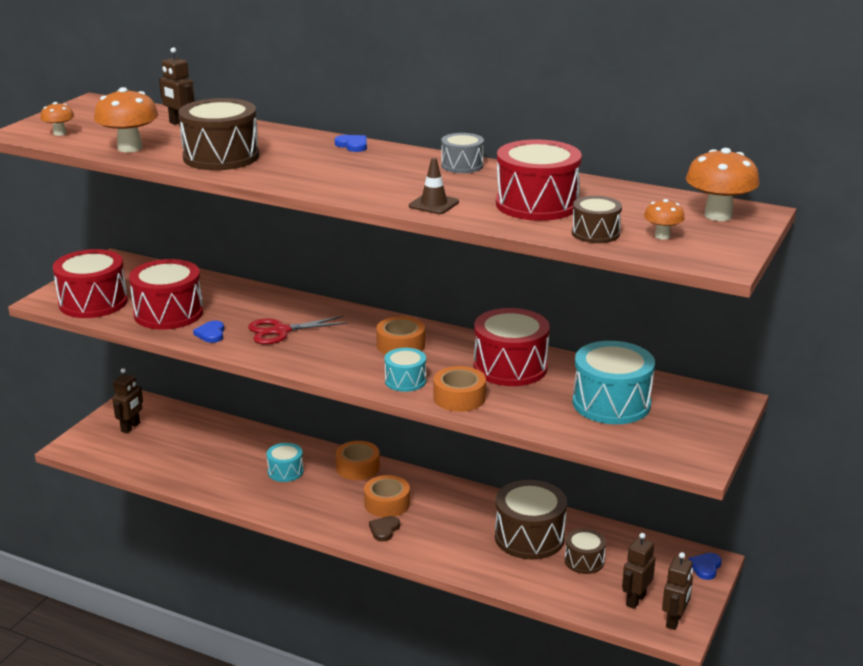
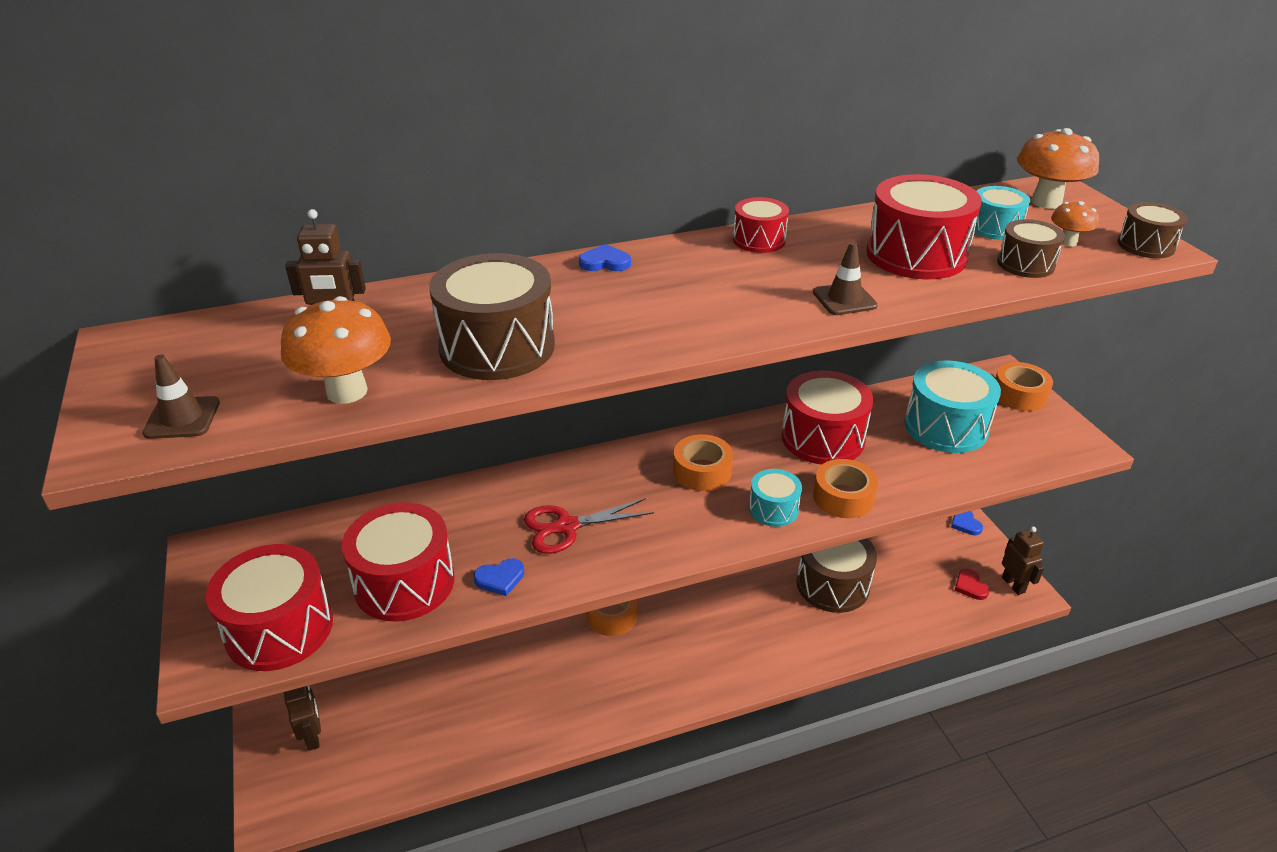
camera: 45 degrees left, 10 degrees up
orange mushroom [40,102,74,136] -> brown traffic cone [142,355,220,439]
blue heart [193,320,224,343] -> blue heart turned 60 degrees counterclockwise [473,558,525,596]
red scissors [248,316,348,345] -> red scissors turned 45 degrees clockwise [524,498,654,554]
turquoise drum [266,443,304,482] -> turquoise drum moved to [974,186,1030,240]
orange tape [364,475,410,517] -> orange tape moved to [995,362,1053,411]
brown heart [369,516,400,541] -> none
grey drum [441,133,484,173] -> red drum [733,197,789,253]
brown drum [565,529,606,574] -> brown drum moved to [1118,202,1188,258]
brown robot [622,533,656,609] -> red heart [955,569,989,600]

